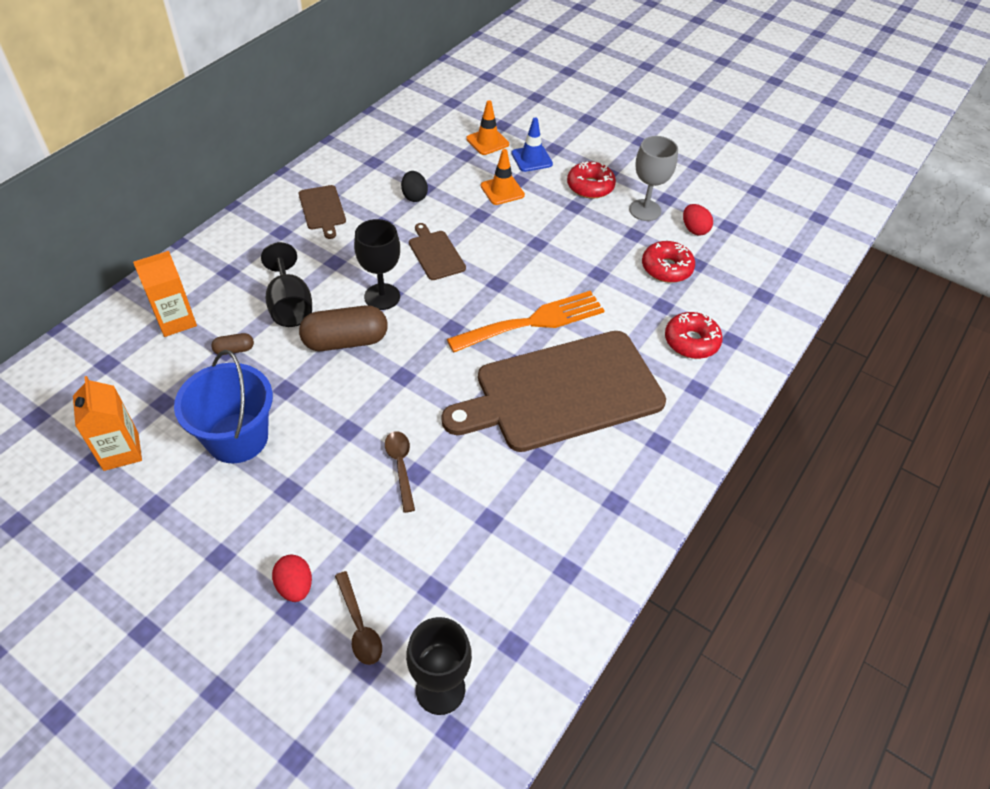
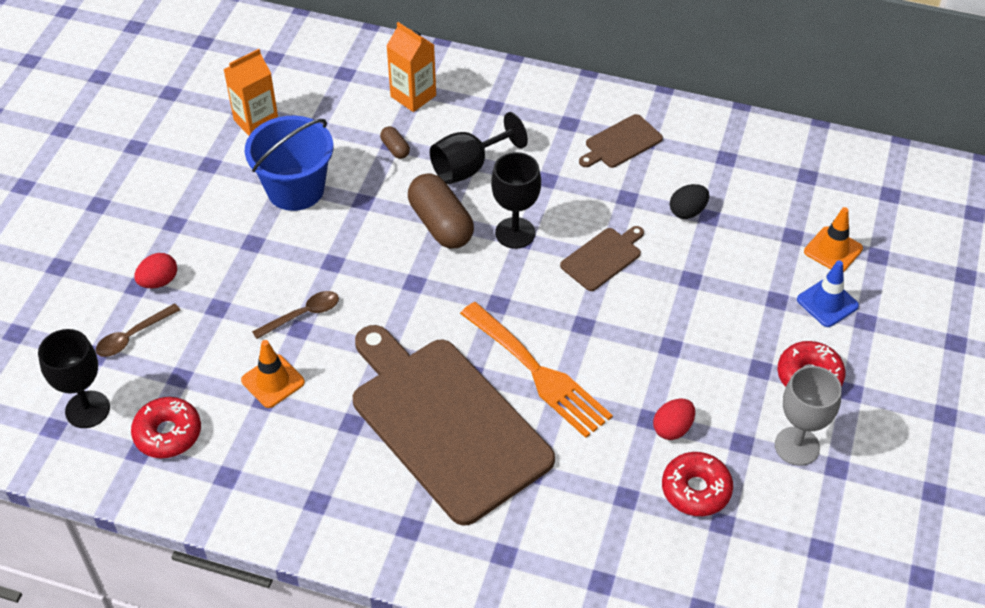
camera: 75 degrees right, 0 degrees up
orange traffic cone [481,149,525,205] -> orange traffic cone moved to [241,340,305,408]
red donut [665,312,723,359] -> red donut moved to [131,397,201,458]
red egg [683,204,713,235] -> red egg moved to [653,398,695,440]

